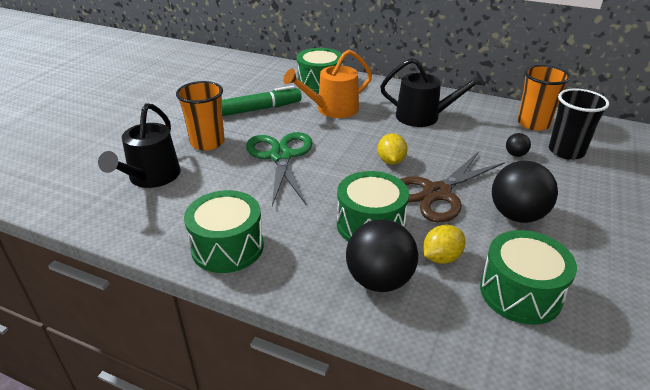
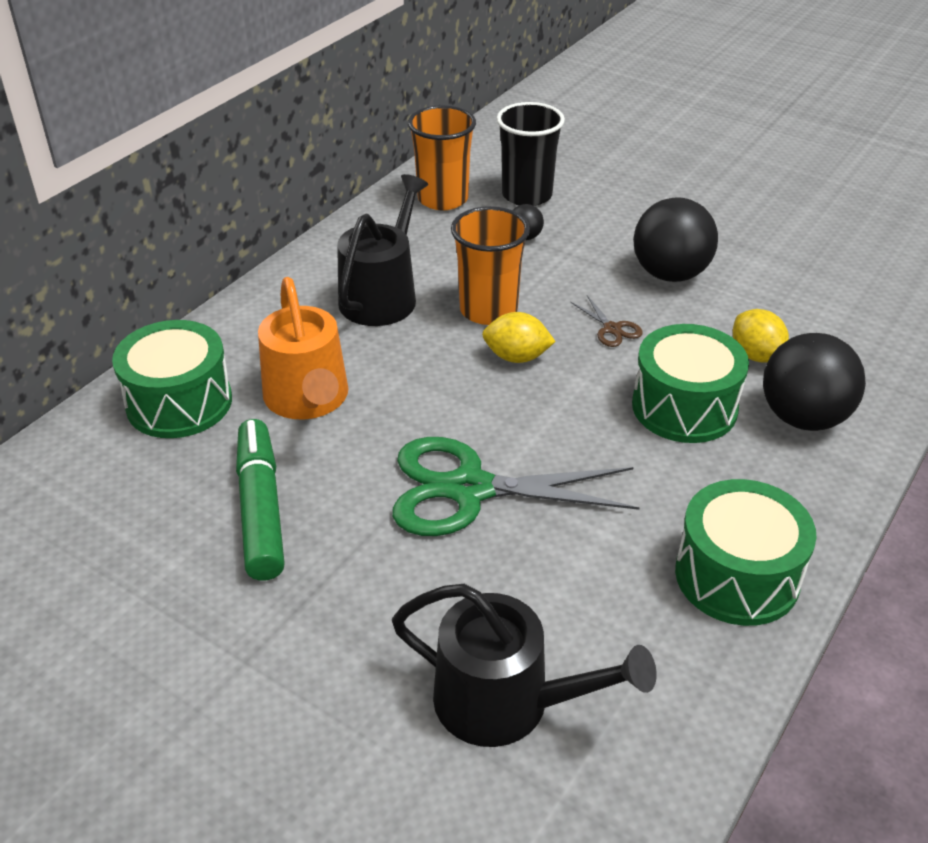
camera: 80 degrees left, 5 degrees up
orange cup [176,81,225,151] -> orange cup moved to [451,206,530,325]
brown scissors [400,152,505,222] -> brown scissors [570,295,643,347], size x0.41
green drum [480,230,577,325] -> none

